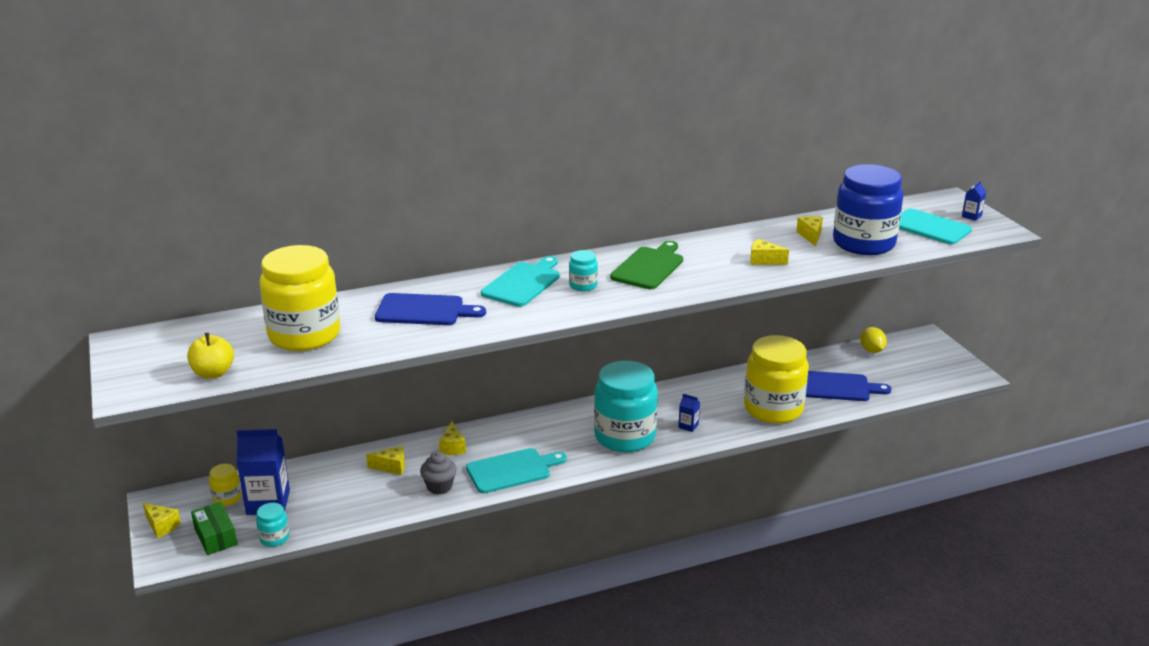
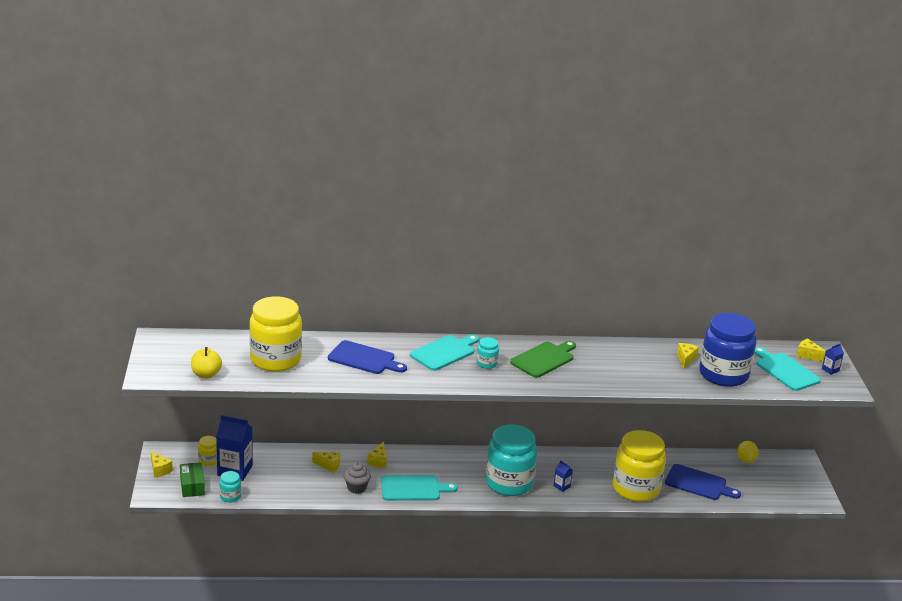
camera: 15 degrees right, 0 degrees up
yellow cheese [750,239,789,265] -> yellow cheese moved to [796,338,826,362]

